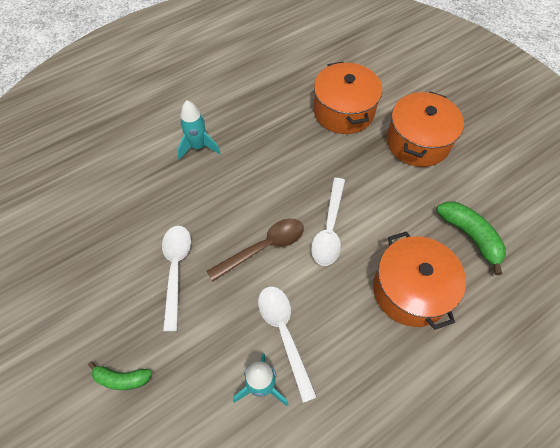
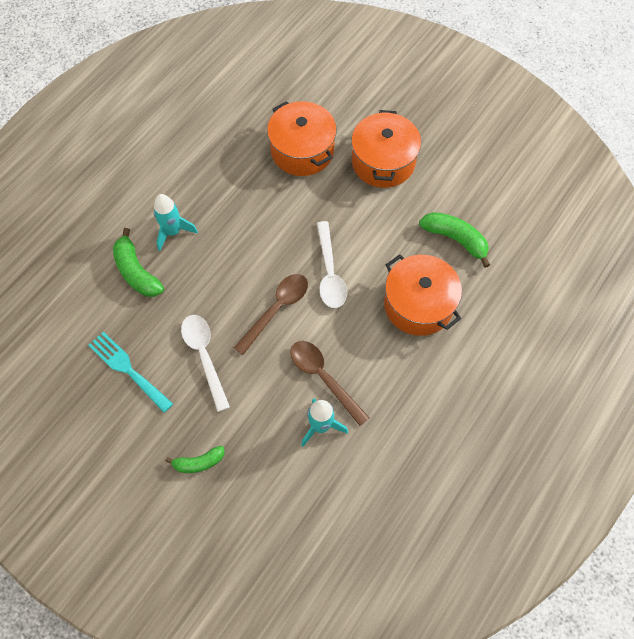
camera: 20 degrees left, 5 degrees up
white spoon [258,286,317,403] -> brown spoon [290,341,370,426]
none -> turquoise fork [88,332,173,413]
none -> green banana [113,228,164,297]

